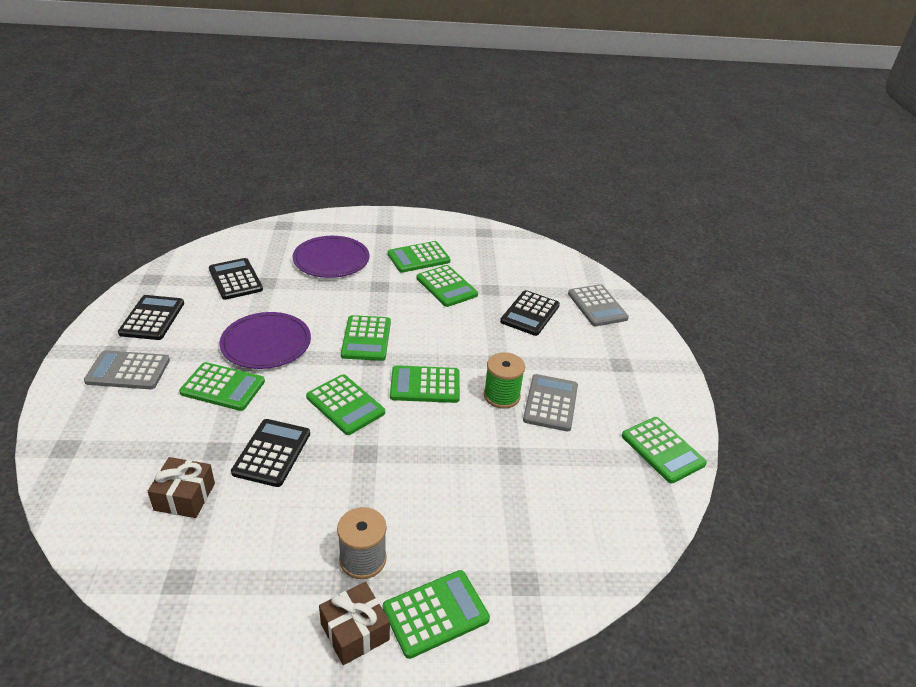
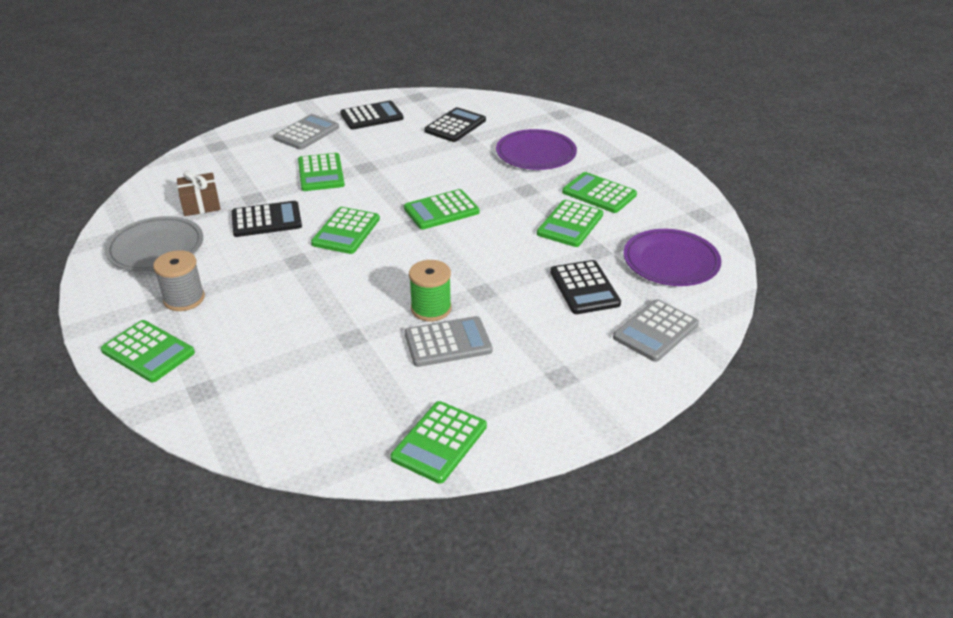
camera: 65 degrees right, 0 degrees up
grey calculator [84,350,170,389] -> grey calculator turned 60 degrees clockwise [273,114,339,150]
purple plate [219,312,311,369] -> purple plate moved to [624,229,721,286]
brown gift [319,582,390,665] -> none
green calculator [390,365,460,403] -> none
black calculator [500,290,560,336] -> black calculator turned 105 degrees counterclockwise [550,260,621,314]
none -> grey plate [105,216,203,271]

